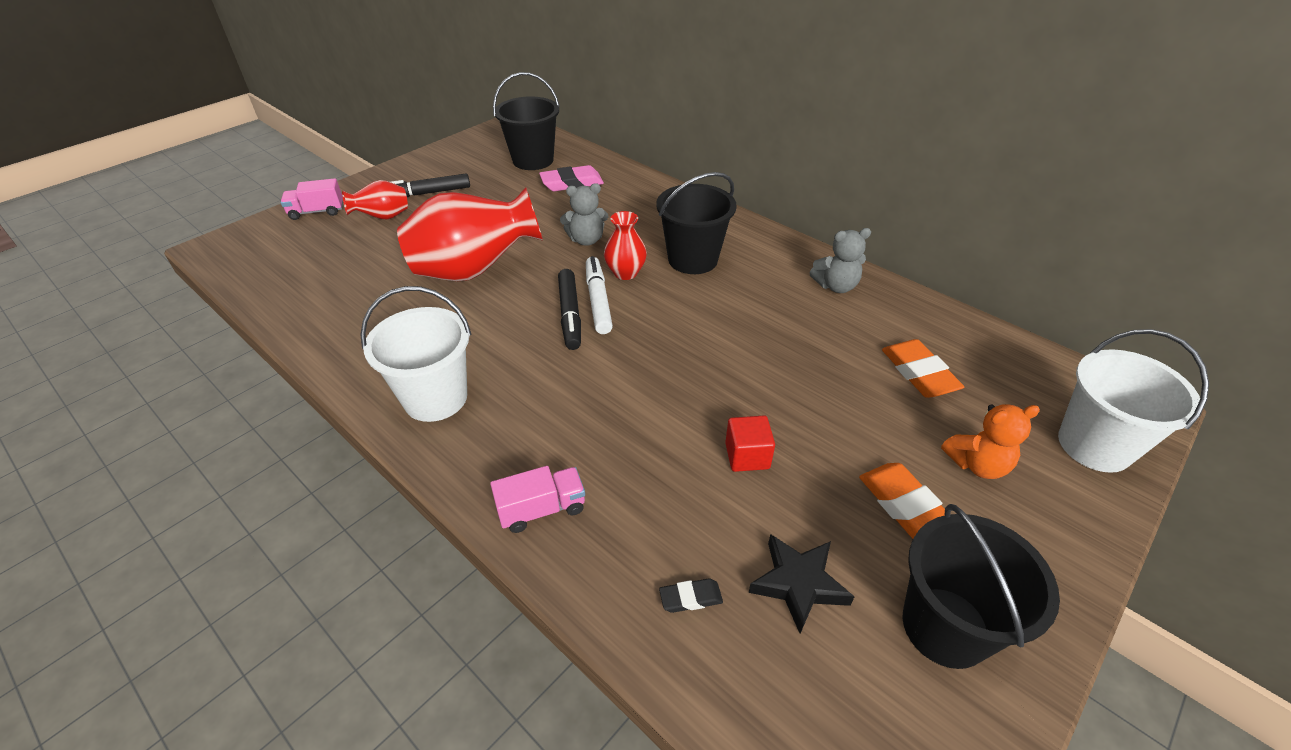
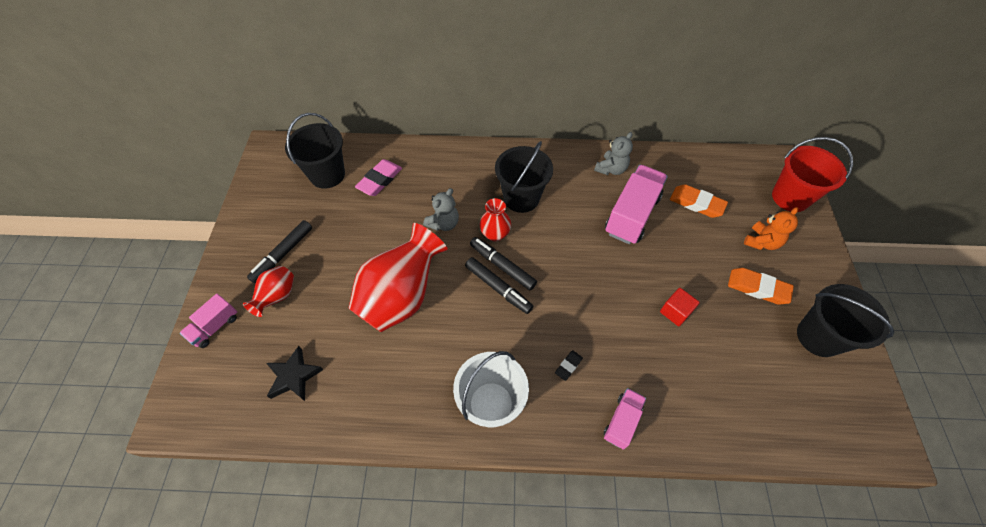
camera: 40 degrees left, 15 degrees up
white marker [586,256,613,334] -> black marker [470,237,537,291]
black eraser [659,579,723,613] -> black eraser moved to [555,350,583,381]
black star [749,534,855,634] -> black star moved to [266,346,323,401]
white bucket [1058,329,1209,473] -> red bucket [772,137,853,212]
none -> pink truck [605,165,668,244]

